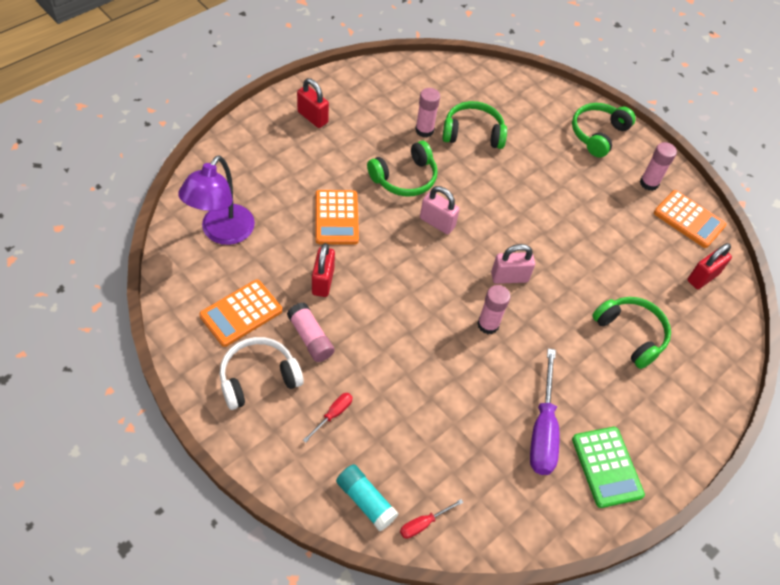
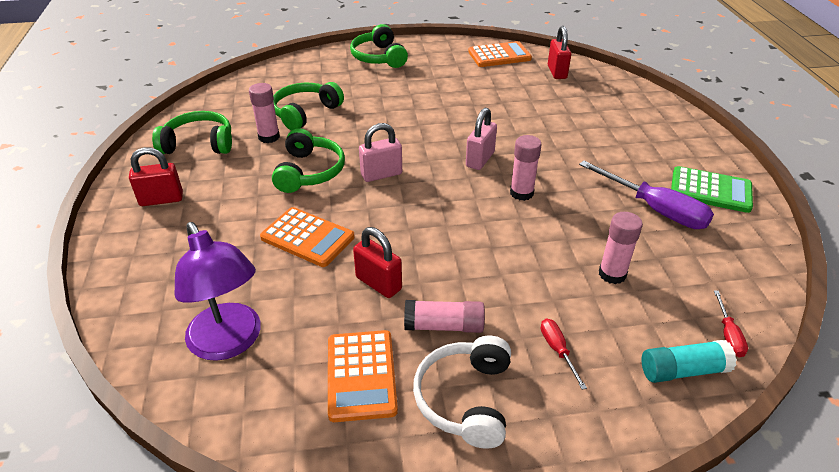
camera: 50 degrees left, 15 degrees down
green headphones [592,297,671,369] -> green headphones moved to [152,111,232,154]
pink glue stick [640,142,677,191] -> pink glue stick moved to [599,212,643,284]

